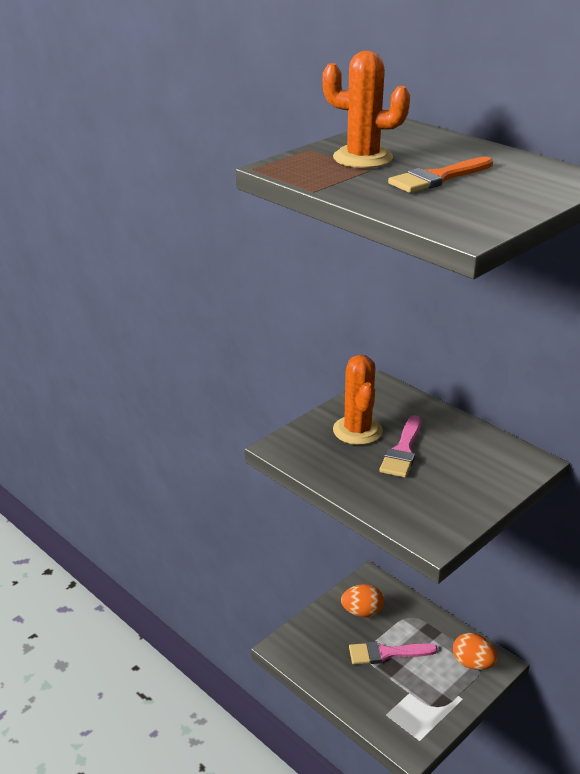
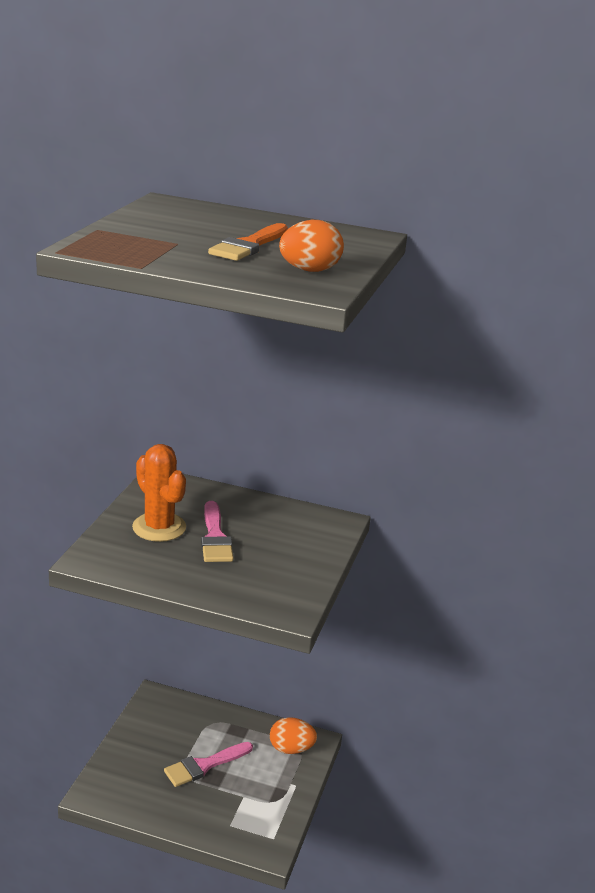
camera: 30 degrees left, 5 degrees down
orange cactus [322,51,410,168] -> none
orange egg [341,584,384,617] -> orange egg moved to [279,220,344,272]

